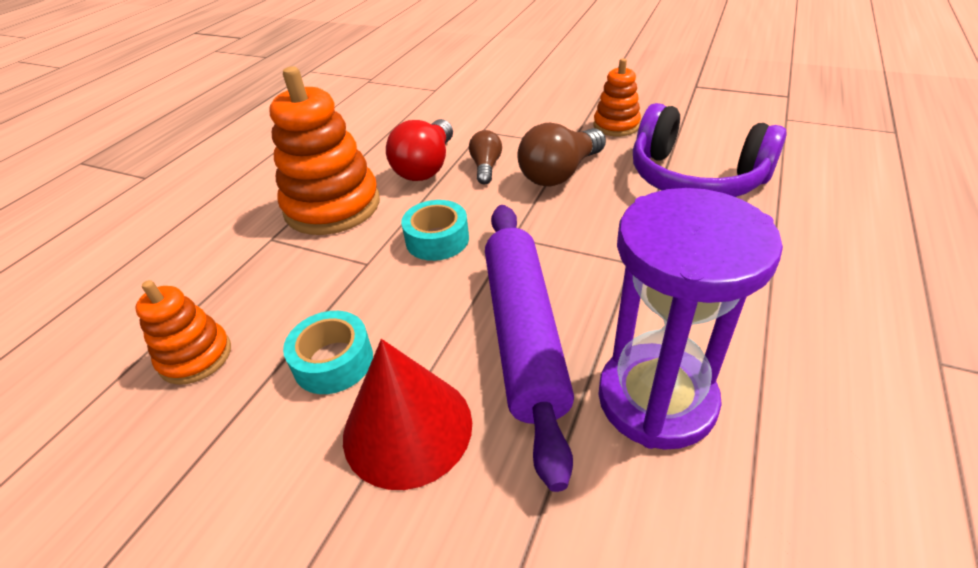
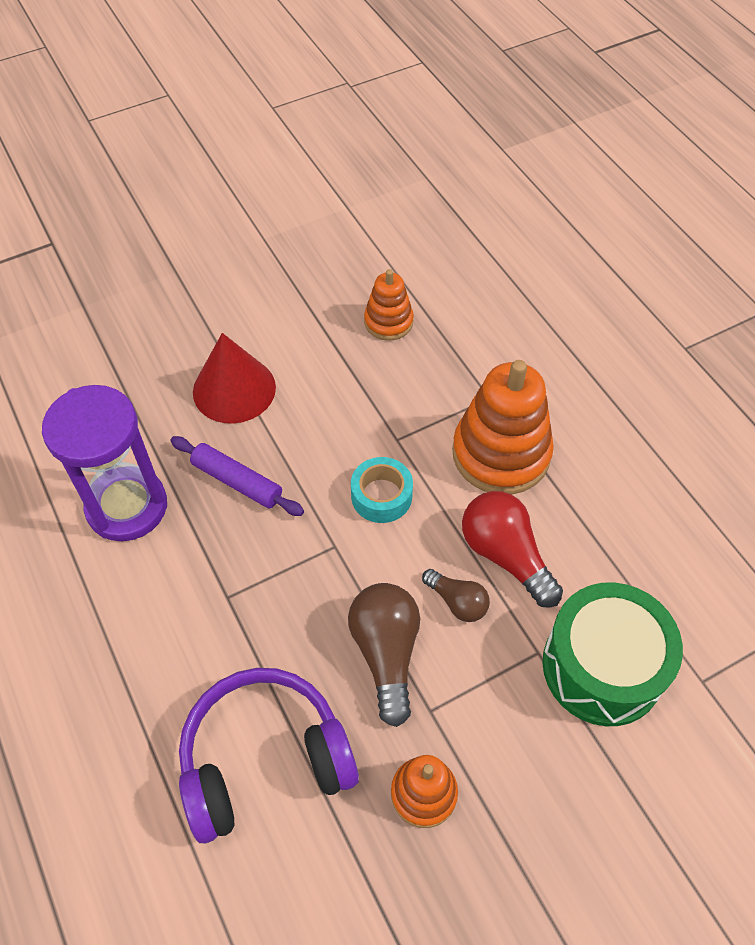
camera: 125 degrees right, 15 degrees up
turquoise tape [283,311,373,394] -> none
purple rolling pin [485,205,574,492] -> purple rolling pin [170,436,304,516], size x0.58
none -> green drum [542,582,683,726]

